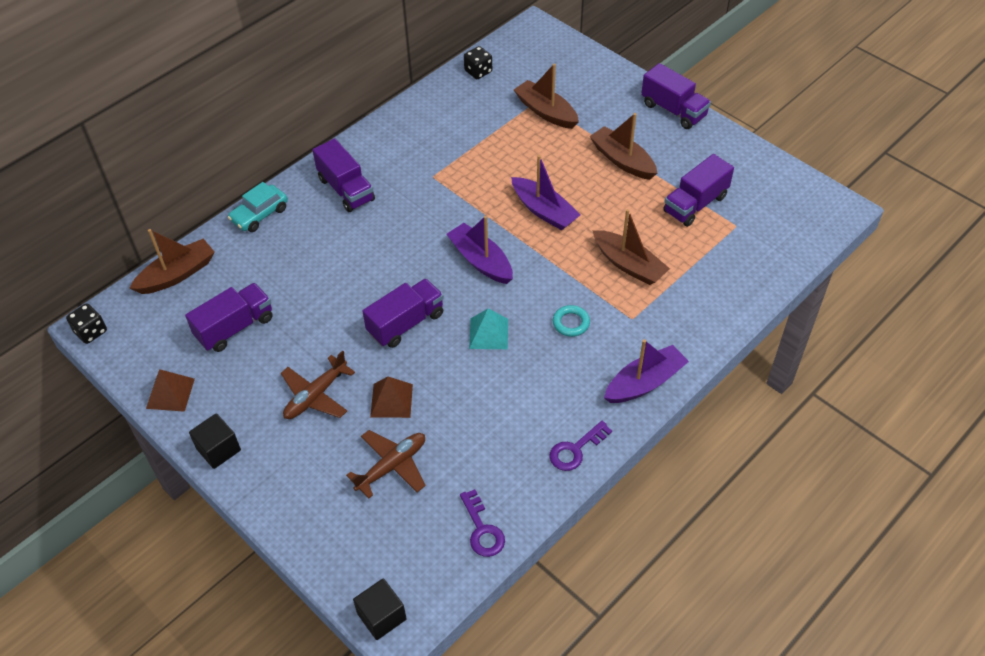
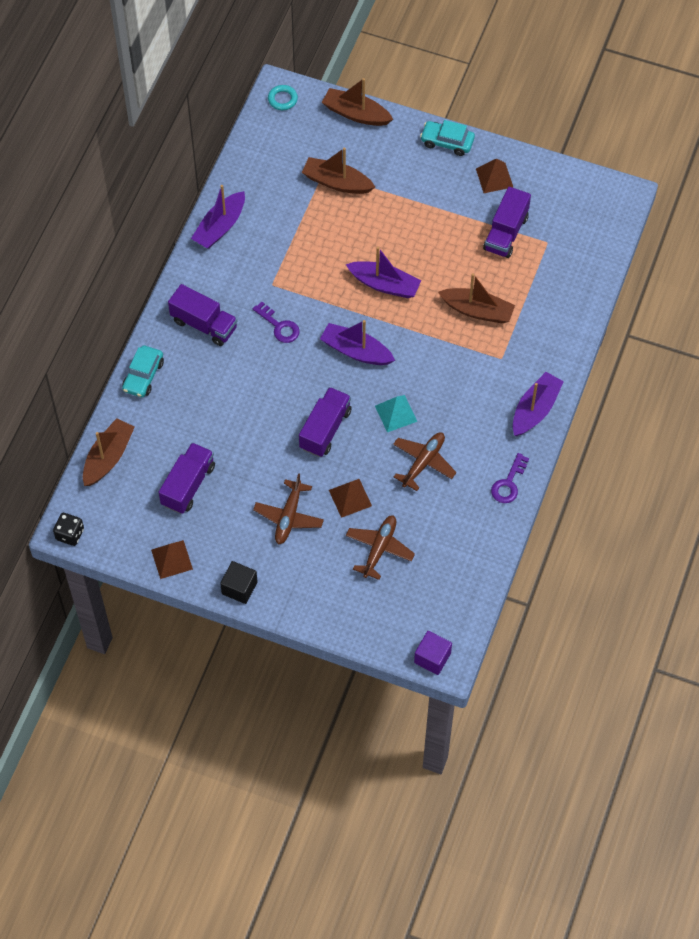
camera: 25 degrees left, 10 degrees up
black cube [353,579,407,640] -> purple cube [414,631,452,675]
purple key [460,489,505,557] -> purple key moved to [253,301,300,343]
black dice [464,46,492,79] -> none
turquoise ring [553,305,590,337] -> turquoise ring moved to [268,85,298,110]
brown boat [589,113,657,180] -> brown boat moved to [322,78,393,126]
purple truck [641,63,711,129] -> turquoise car [420,120,475,156]
none -> purple boat [191,185,245,249]
none -> brown plane [393,432,457,491]
none -> brown pyramid [476,158,513,193]

